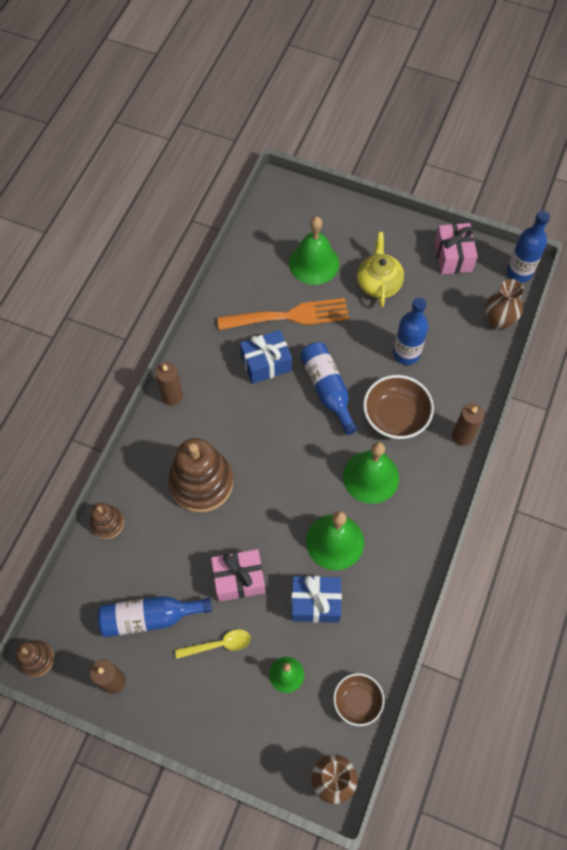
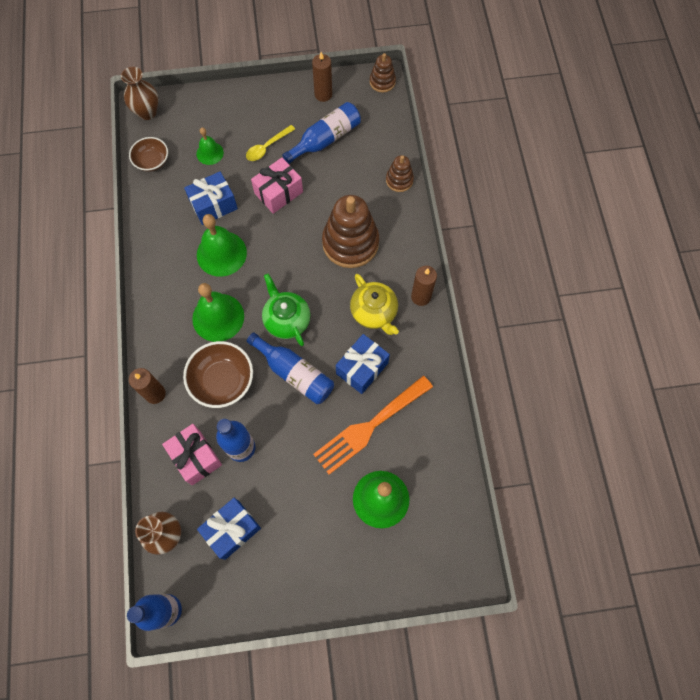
camera: 150 degrees right, 5 degrees up
yellow teapot [357,232,404,307] -> yellow teapot moved to [350,274,399,335]
pink gift [434,223,478,274] -> pink gift moved to [162,424,222,485]
none -> blue gift [197,498,261,560]
none -> green teapot [262,274,310,346]

